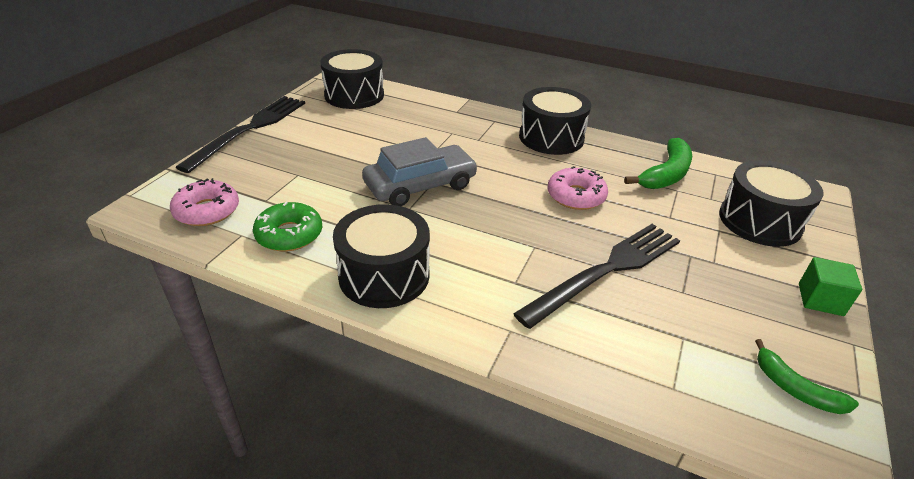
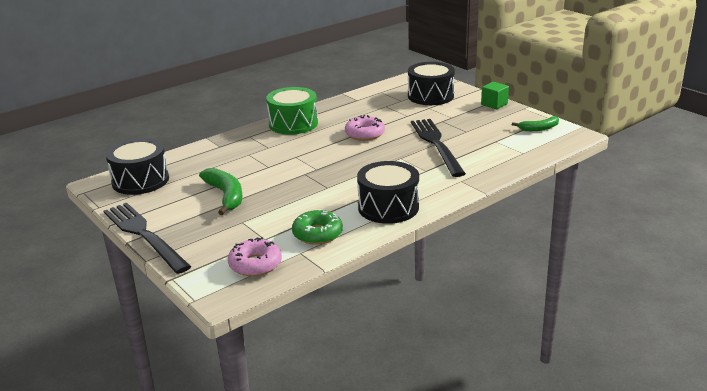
camera: 60 degrees left, 10 degrees down
grey car [362,137,478,206] -> none
black drum [519,87,591,155] -> green drum [266,87,318,134]
green banana [624,138,692,189] -> green banana moved to [199,168,242,215]

